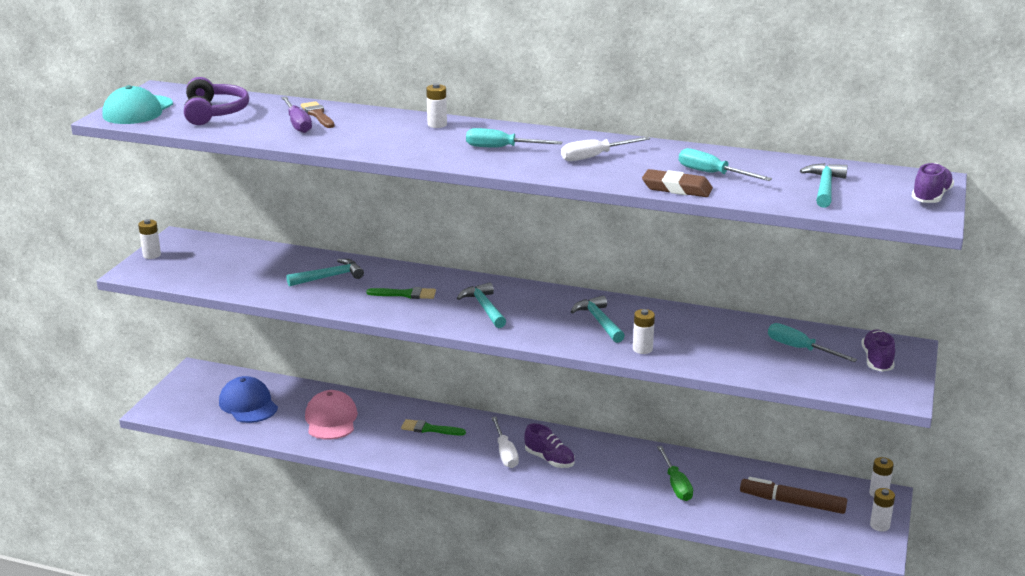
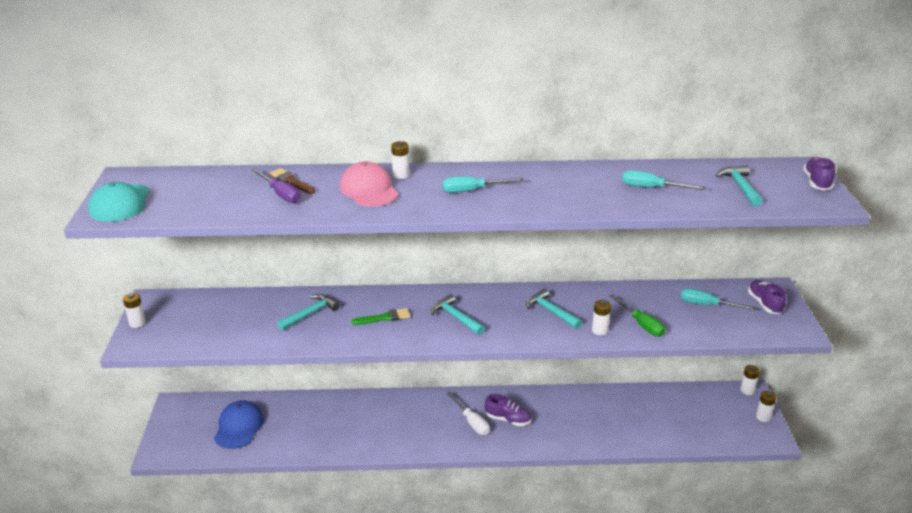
camera: 20 degrees left, 5 degrees up
purple headphones [184,77,249,125] -> none
blue cap [219,376,278,423] -> blue cap turned 60 degrees clockwise [214,401,264,449]
pink cap [305,390,358,440] -> pink cap moved to [340,161,399,207]
green brush [401,419,466,436] -> none
white screwdriver [561,137,650,161] -> none
brown eraser [642,169,713,197] -> none
green screwdriver [657,446,693,501] -> green screwdriver moved to [609,294,665,337]
brown marker [740,477,847,514] -> none

